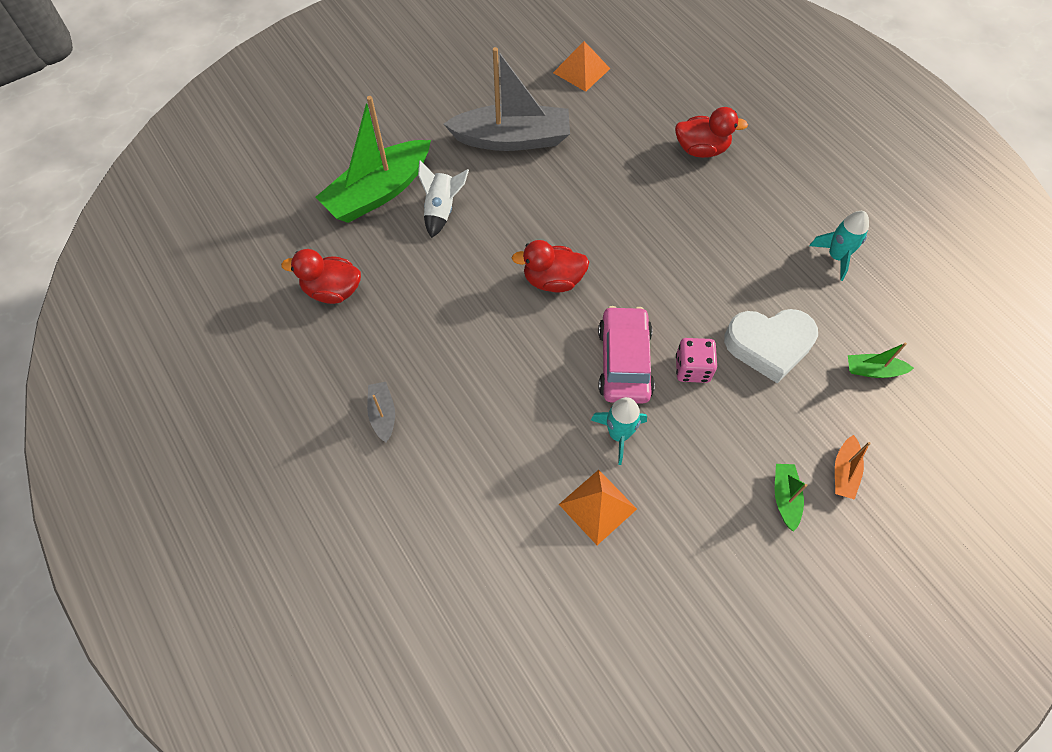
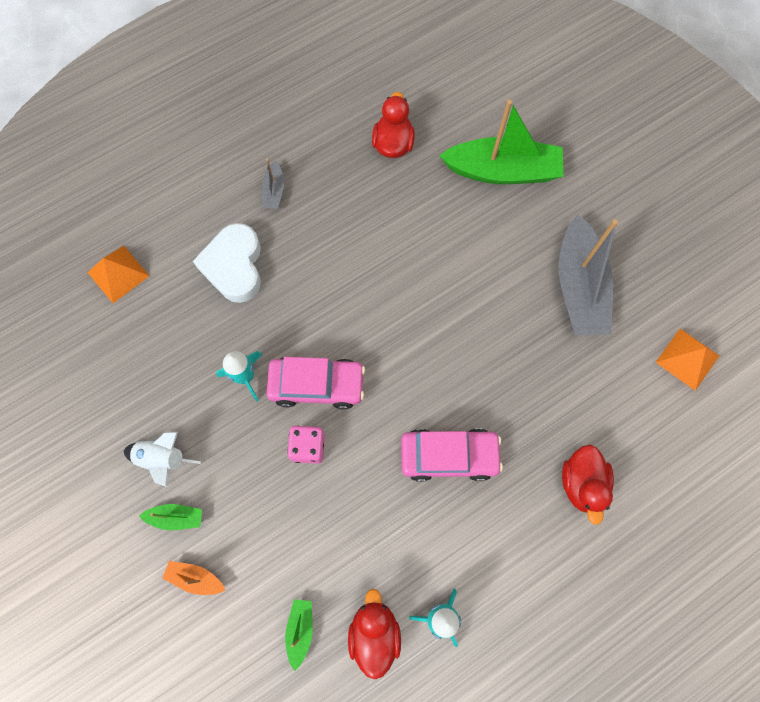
camera: 90 degrees right, 10 degrees up
green boat [316,96,431,223] -> green boat turned 135 degrees clockwise [439,100,563,184]
grey boat [367,382,395,442] -> grey boat turned 105 degrees clockwise [262,159,284,209]
white rocket [418,160,469,238] -> white rocket moved to [124,432,201,487]
red duck [512,240,589,292] -> red duck moved to [348,589,401,679]
orange pyramid [559,470,637,545] -> orange pyramid moved to [87,246,149,303]
white heart [724,309,818,384] -> white heart moved to [193,223,261,303]
none -> pink car [401,428,503,482]

